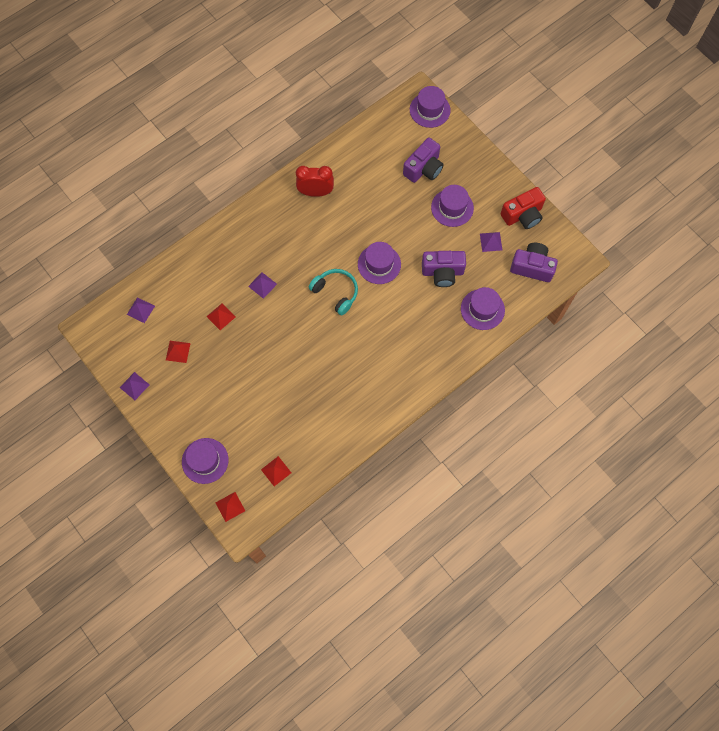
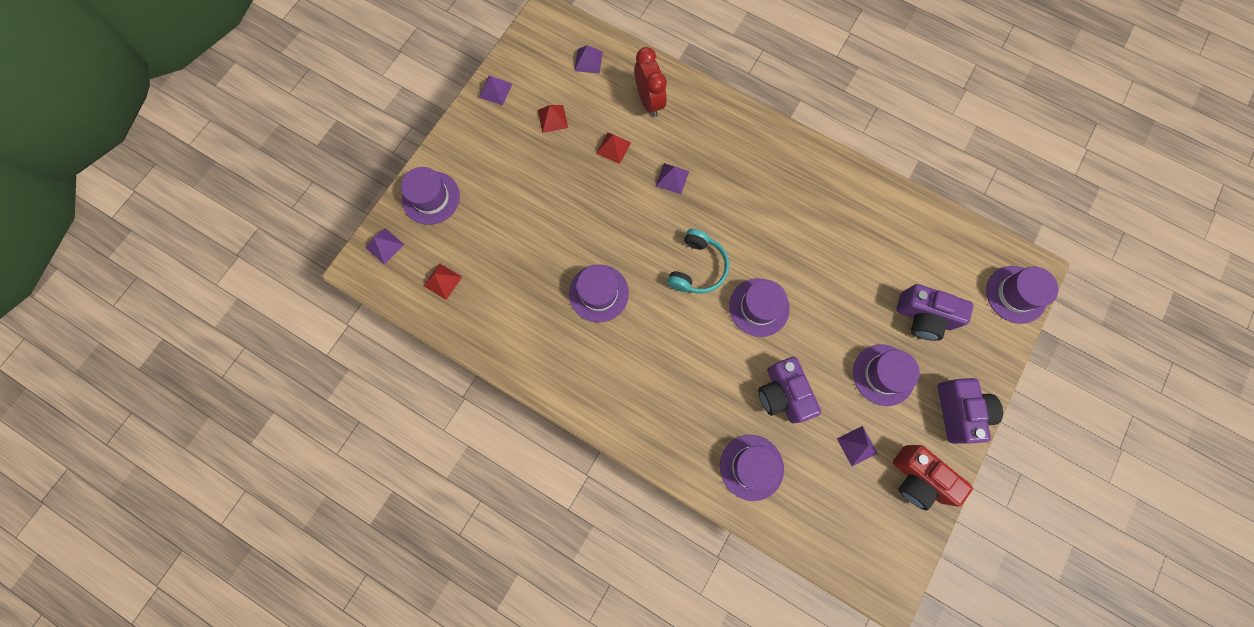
camera: 70 degrees right, 5 degrees up
red pyramid [216,492,245,522] -> purple pyramid [365,228,404,265]
red clock [296,166,334,197] -> red clock moved to [635,47,667,117]
purple camera [510,243,558,282] -> purple camera moved to [937,378,1003,444]
none -> purple hat [569,265,629,323]

